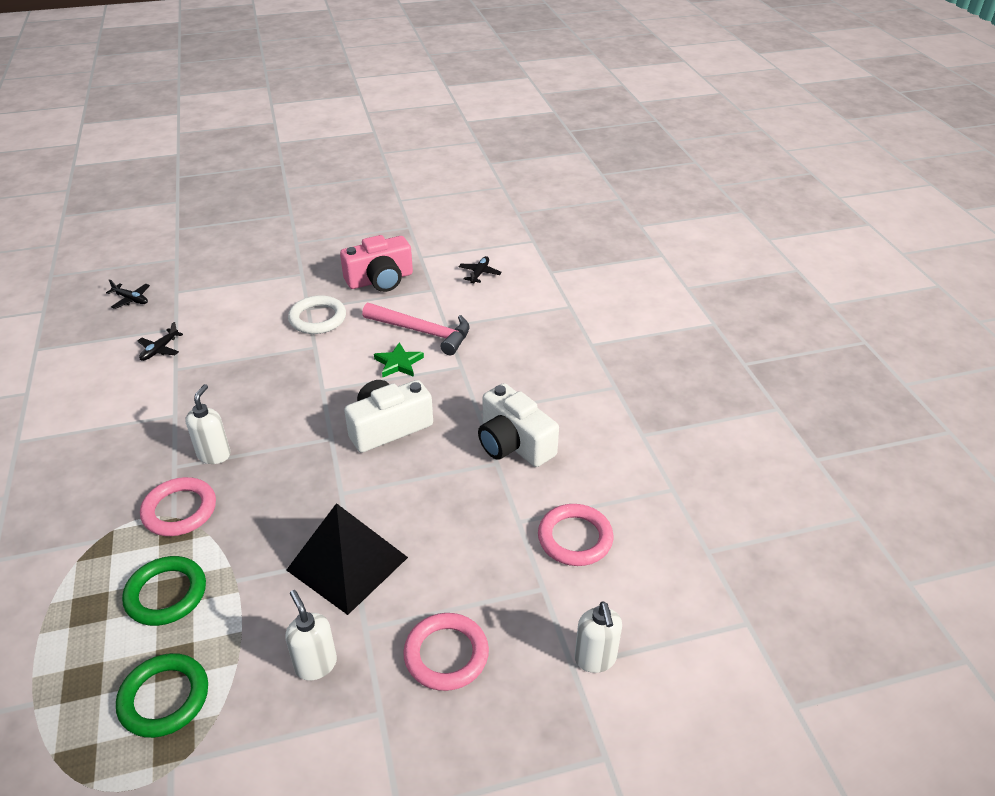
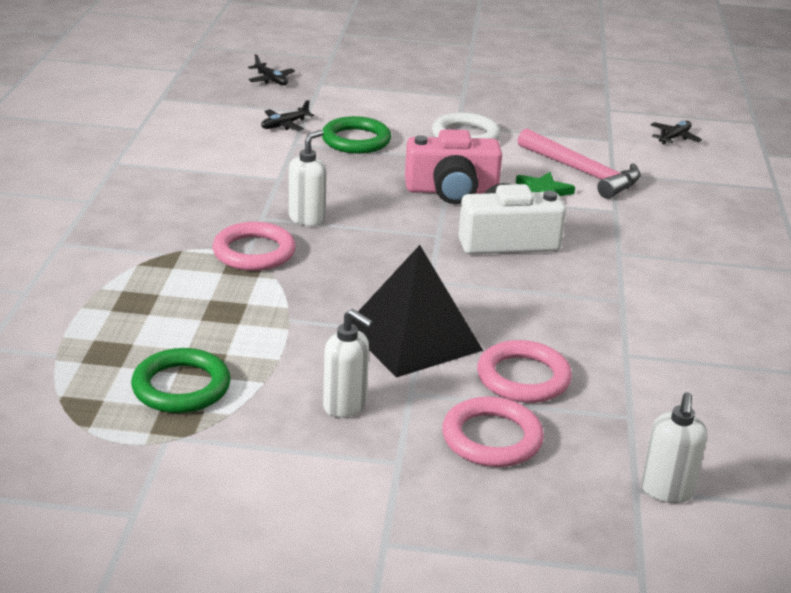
camera: 20 degrees right, 10 degrees down
green ring [122,556,206,626] -> green ring moved to [322,116,391,154]
white soap dispenser [285,590,337,681] -> white soap dispenser turned 135 degrees clockwise [323,309,373,418]
pink camera [340,235,413,292] -> pink camera moved to [405,129,502,204]
white camera [478,383,559,467] -> none
pink ring [538,504,614,566] -> pink ring moved to [477,340,572,403]

